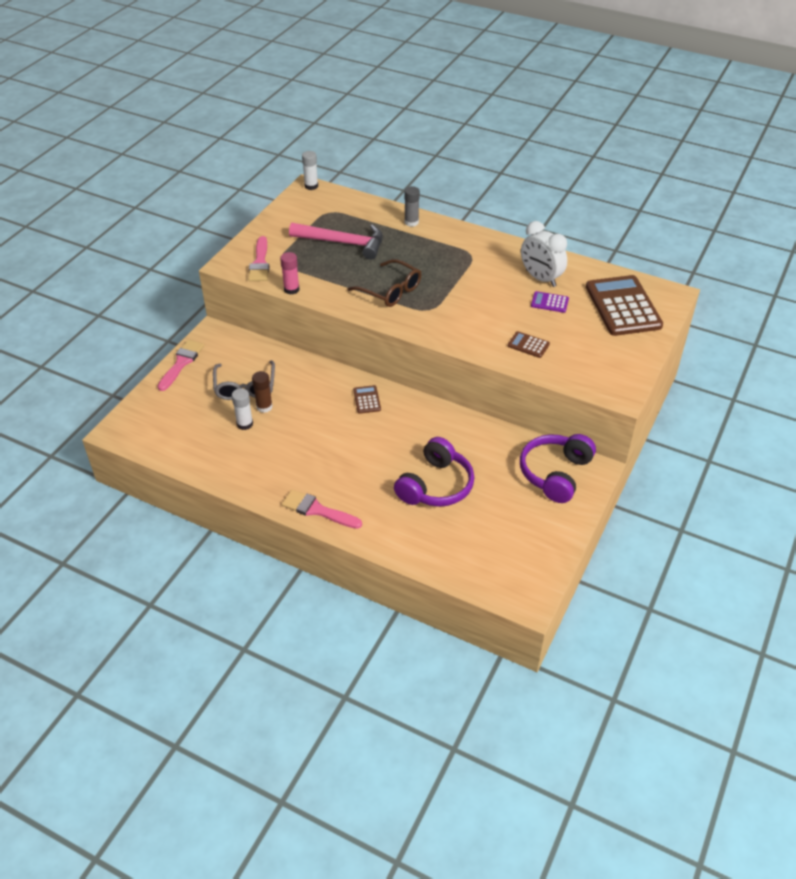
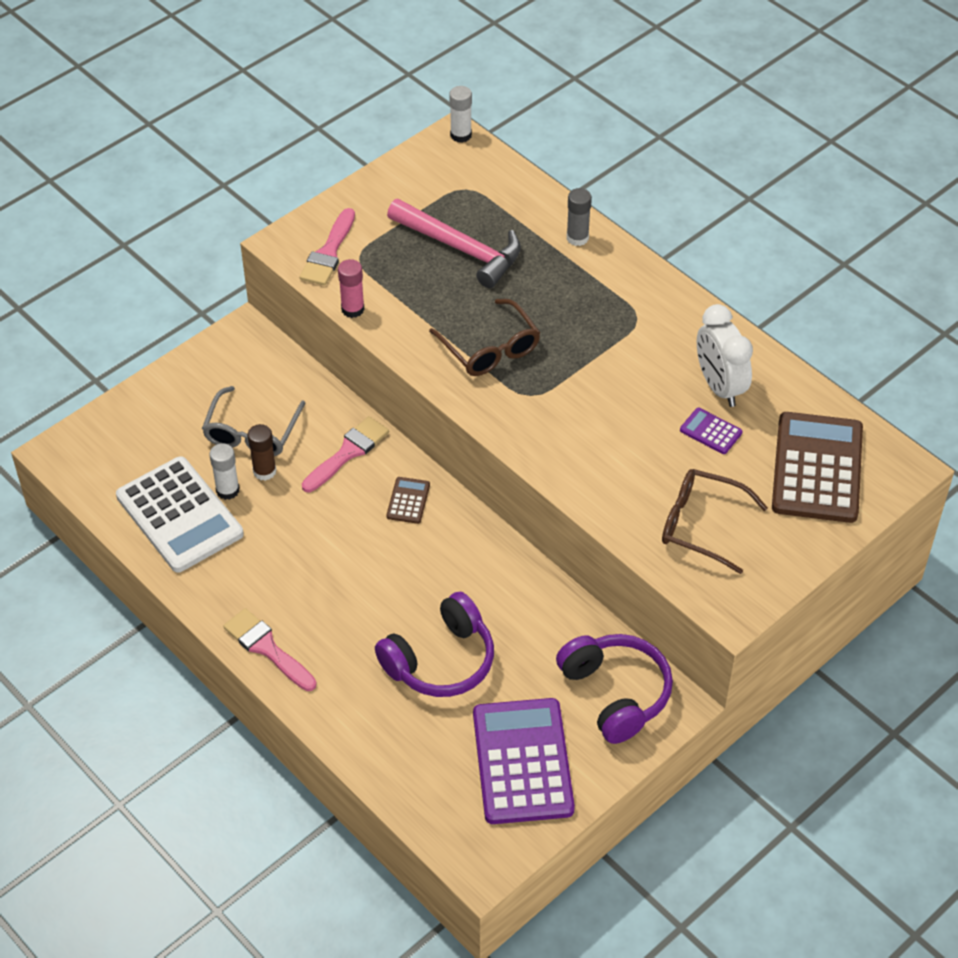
camera: 20 degrees right, 5 degrees up
pink brush [157,340,204,391] -> pink brush moved to [302,416,389,492]
brown calculator [508,331,550,358] -> none
purple headphones [520,434,596,503] -> purple headphones turned 105 degrees clockwise [556,634,673,744]
none -> white calculator [116,456,244,573]
none -> purple calculator [473,698,575,824]
none -> brown glasses [662,469,768,574]

